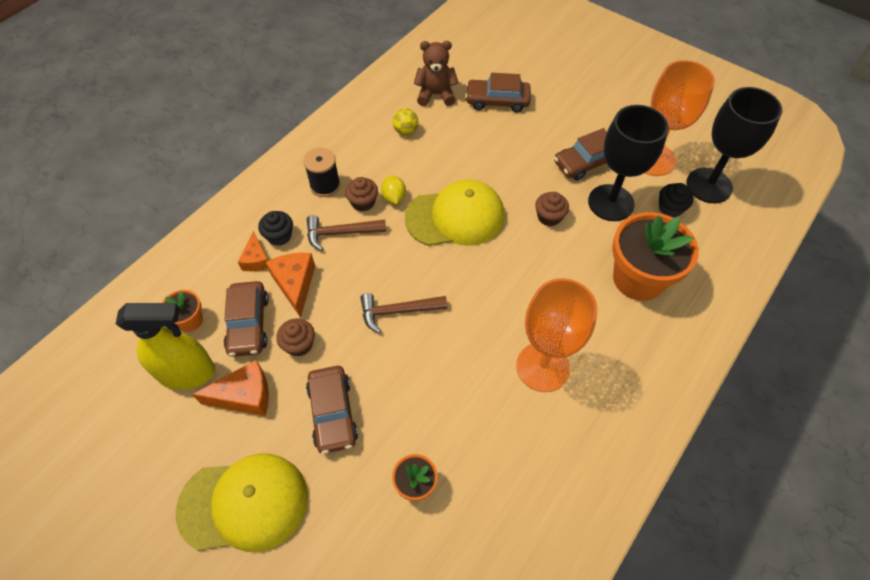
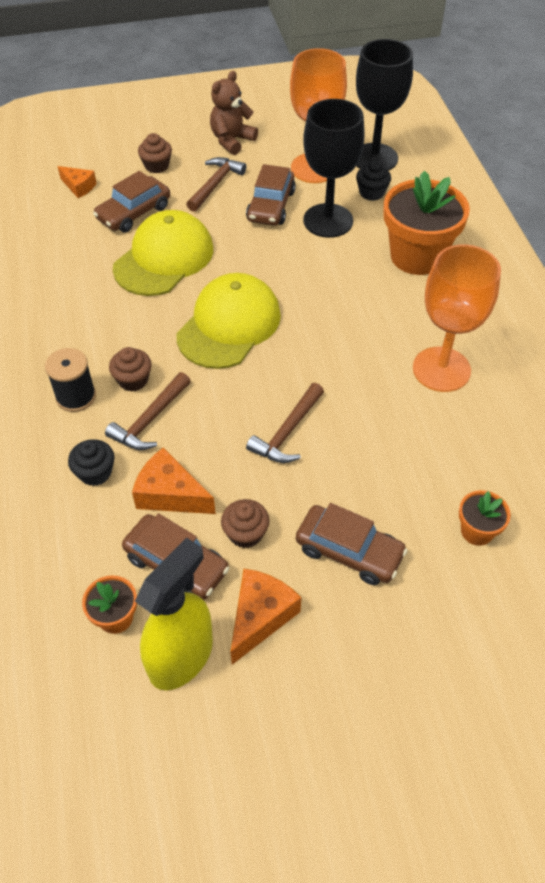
camera: 50 degrees left, 5 degrees down
yellow cap [176,453,308,552] -> yellow cap moved to [113,210,213,296]
orange cheese [238,231,268,271] -> orange cheese moved to [57,166,97,198]
yellow lemon [381,176,406,204] -> none
yellow ball [393,108,418,135] -> none
brown teddy bear [414,41,459,106] -> brown teddy bear moved to [210,71,258,155]
brown cupcake [535,192,569,226] -> brown cupcake moved to [138,133,172,173]
none -> brown hammer [186,157,246,212]

